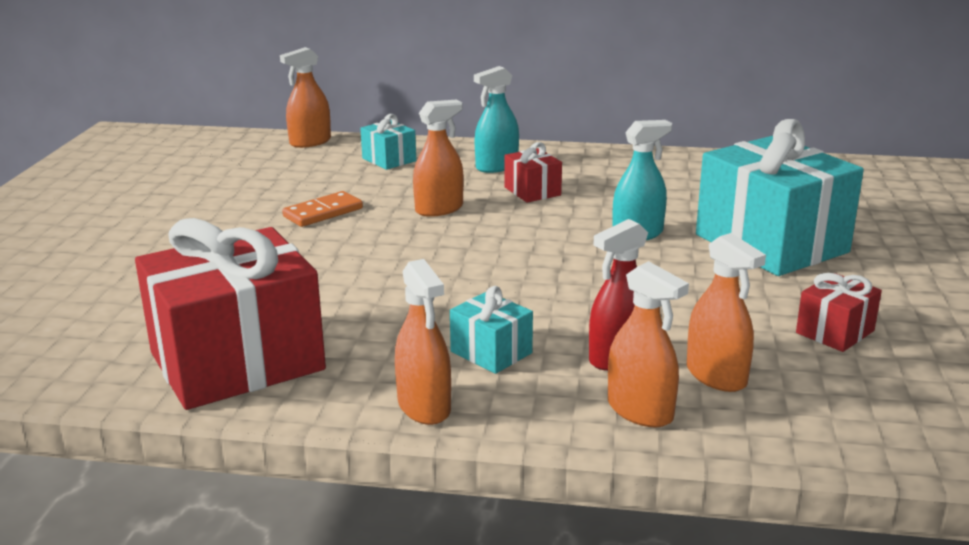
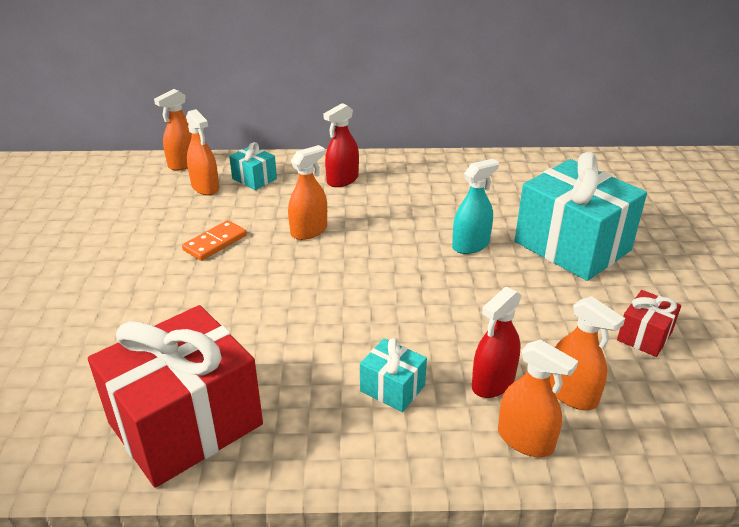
camera: 10 degrees left, 10 degrees up
orange spray bottle [395,259,451,425] -> orange spray bottle moved to [186,109,219,195]
turquoise spray bottle [474,66,519,173] -> red spray bottle [324,103,359,187]
red gift [505,142,562,203] -> none

